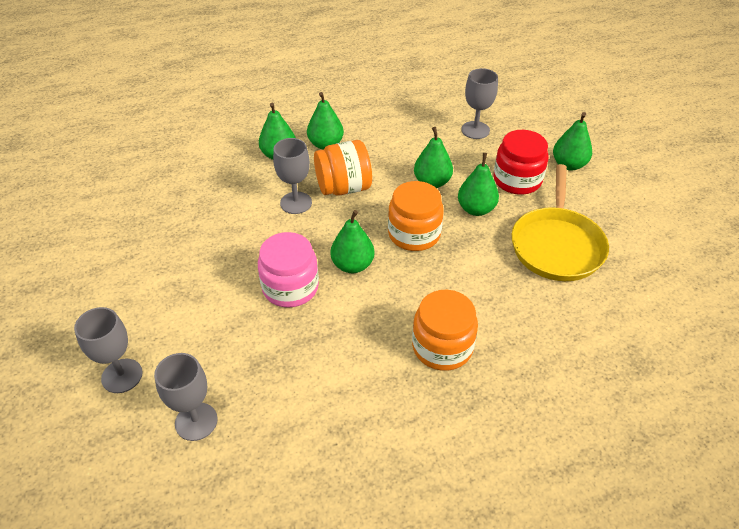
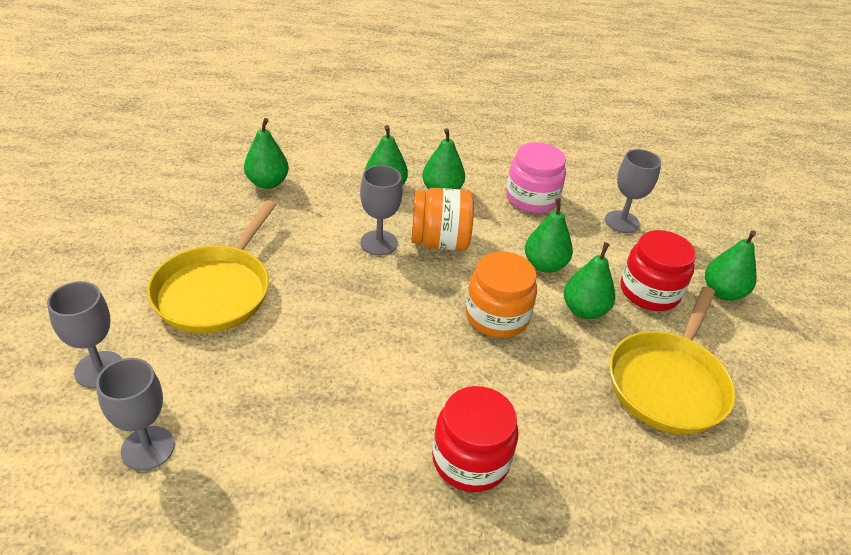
camera: 15 degrees right, 5 degrees down
pink jar [258,232,319,308] -> pink jar moved to [506,142,566,213]
green pear [330,210,374,273] -> green pear moved to [244,118,289,189]
orange jar [412,290,478,371] -> red jar [432,386,518,492]
none -> yellow pan [147,200,277,333]

